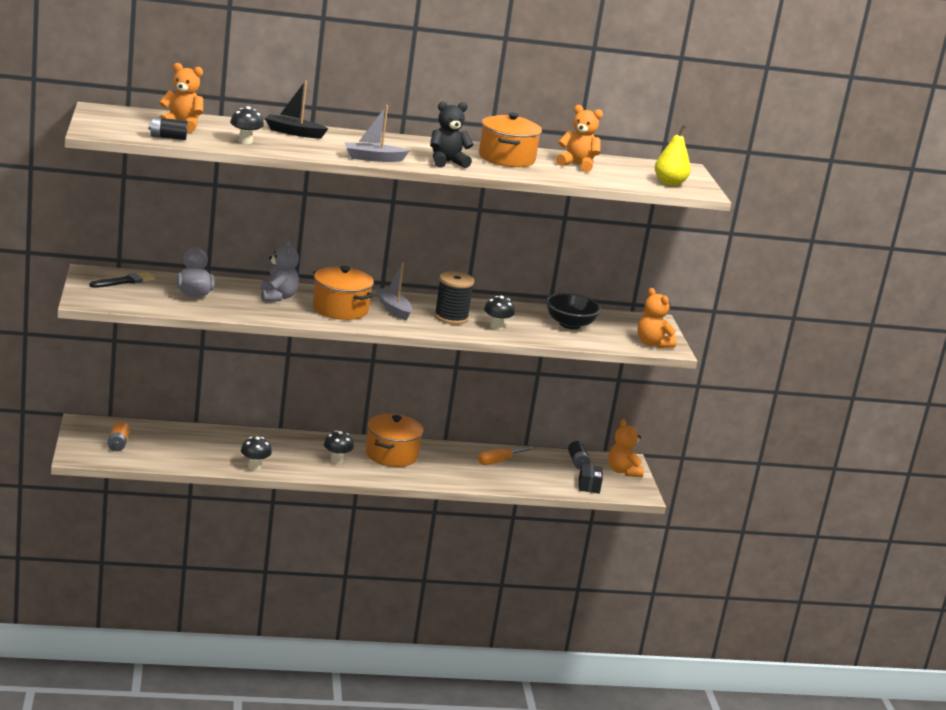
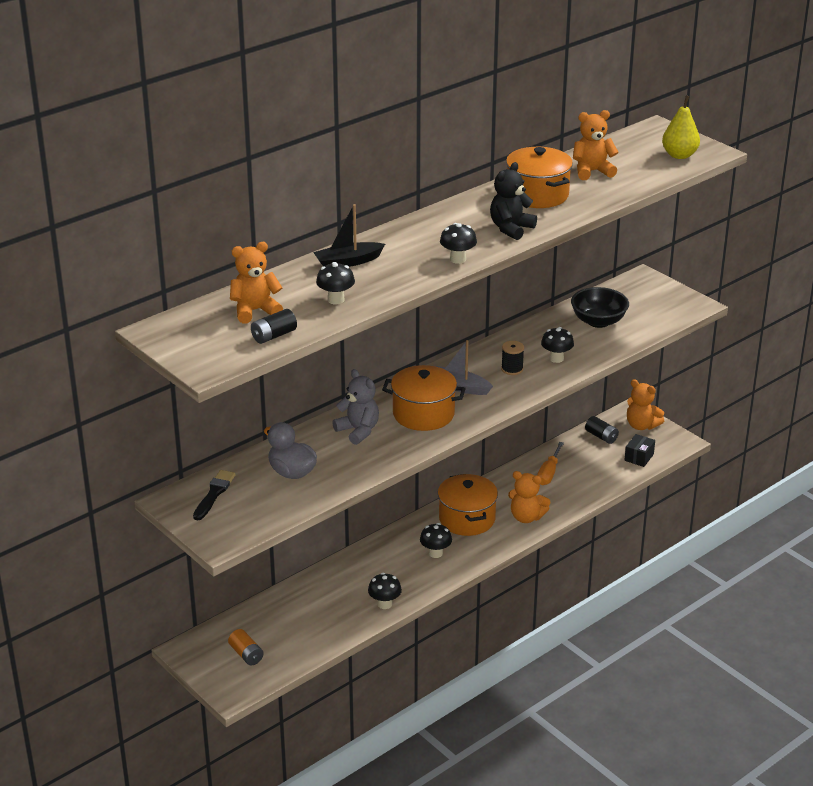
camera: 30 degrees left, 10 degrees up
grey boat [345,105,410,162] -> black mushroom [440,223,477,264]
black spool [434,271,475,325] -> black spool [501,341,524,375], size x0.59
black box [579,464,603,494] -> black box turned 60 degrees clockwise [624,434,655,467]
orange teddy bear [637,288,677,348] -> orange teddy bear moved to [508,471,550,523]

